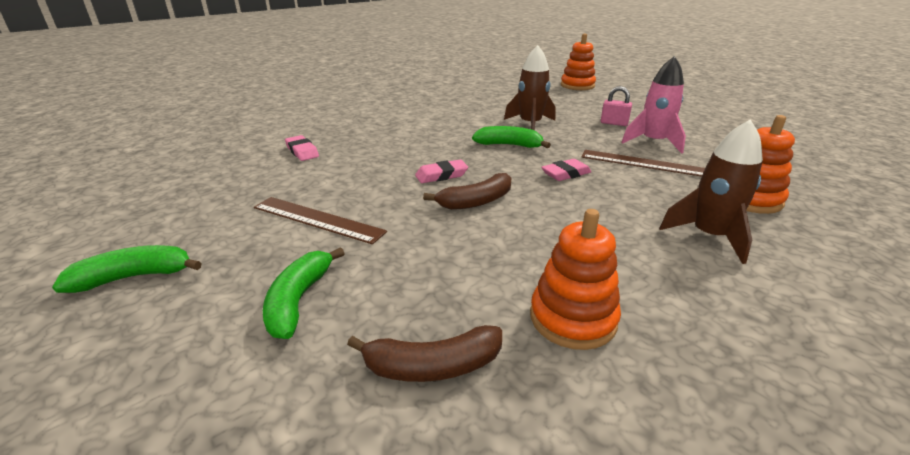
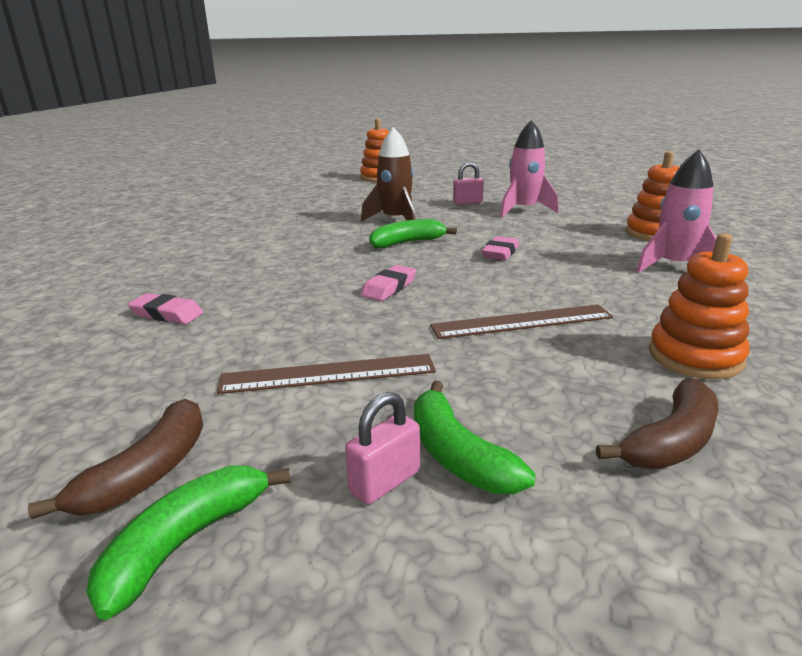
camera: 35 degrees left, 5 degrees down
brown banana [423,173,511,210] -> brown banana moved to [28,399,203,519]
brown ruler [582,150,705,177] -> brown ruler moved to [430,304,613,339]
brown rocket [659,119,763,264] -> pink rocket [636,149,716,273]
none -> pink padlock [345,392,420,505]

